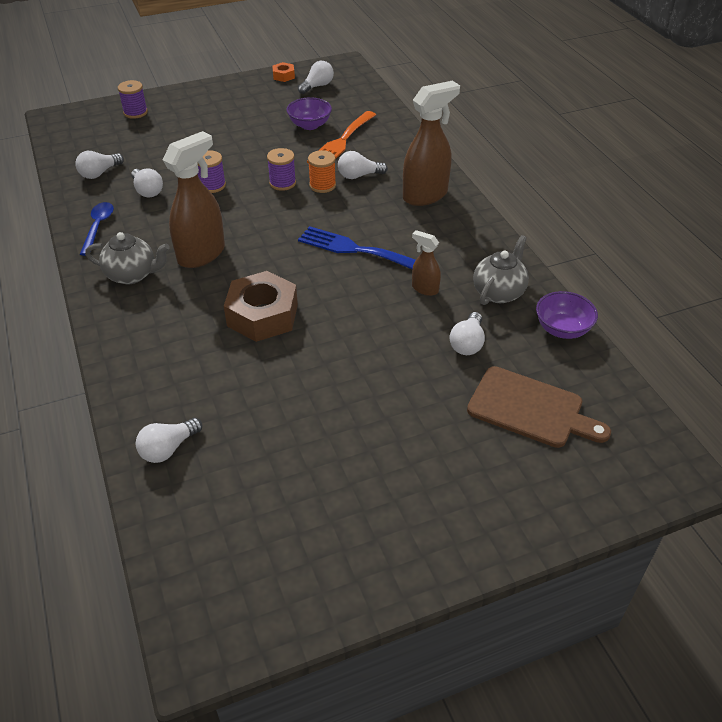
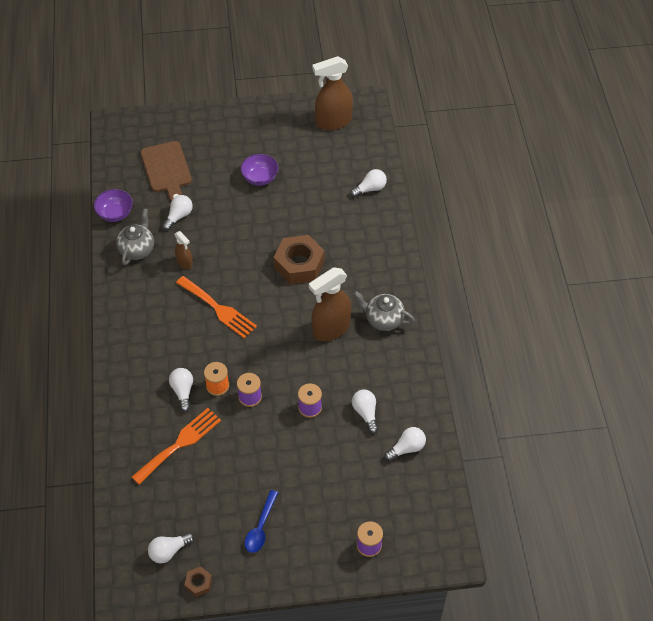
camera: 165 degrees left, 10 degrees up
blue spoon [80,202,114,256] -> blue spoon moved to [245,490,278,553]
orange nut [272,62,295,82] -> brown nut [185,567,212,597]
purple bowl [287,97,332,130] -> purple bowl moved to [241,154,279,186]
blue fork [298,226,416,269] -> orange fork [176,276,257,339]
white light bulb [338,151,388,179] -> white light bulb turned 105 degrees counterclockwise [169,368,193,412]
brown spray bottle [403,81,460,206] -> brown spray bottle moved to [312,56,353,130]
brown cutting board [467,366,611,448] -> brown cutting board turned 150 degrees counterclockwise [140,141,192,201]
grey teapot [473,235,529,305] -> grey teapot turned 150 degrees clockwise [116,208,154,265]

